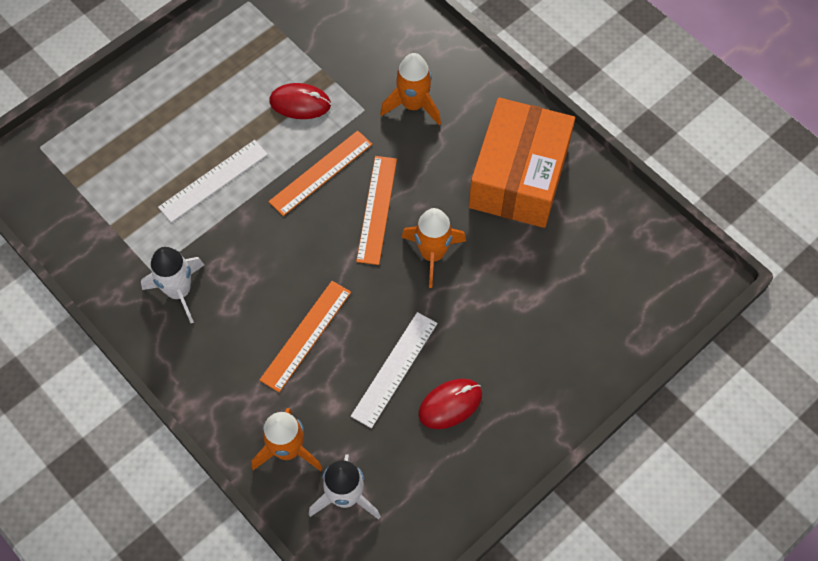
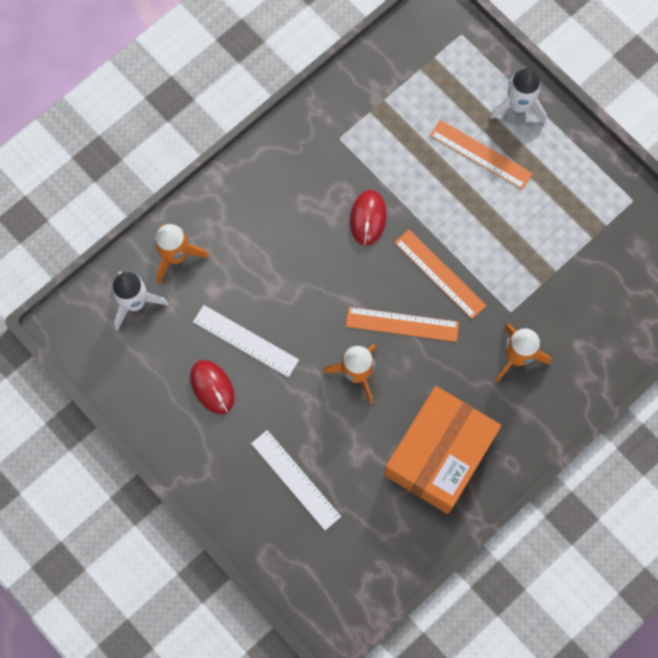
camera: 90 degrees right, 10 degrees up
white rocket [141,247,204,323] -> white rocket moved to [490,68,547,124]
white ruler [158,140,268,223] -> white ruler moved to [251,430,341,530]
orange ruler [259,281,351,392] -> orange ruler moved to [430,120,533,190]
red mouse [269,83,331,119] -> red mouse moved to [350,190,387,246]
orange box [469,97,575,228] -> orange box turned 75 degrees counterclockwise [384,386,501,514]

